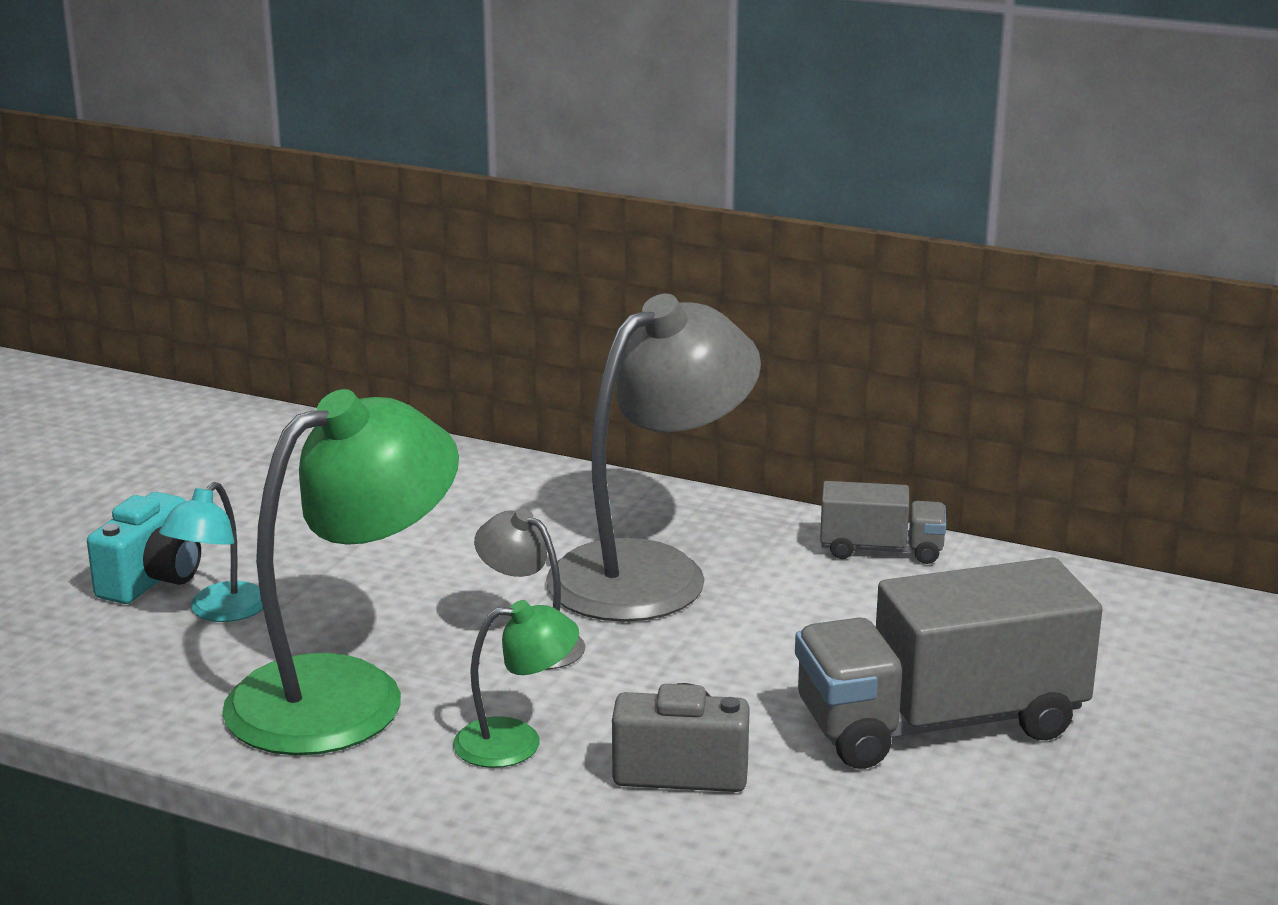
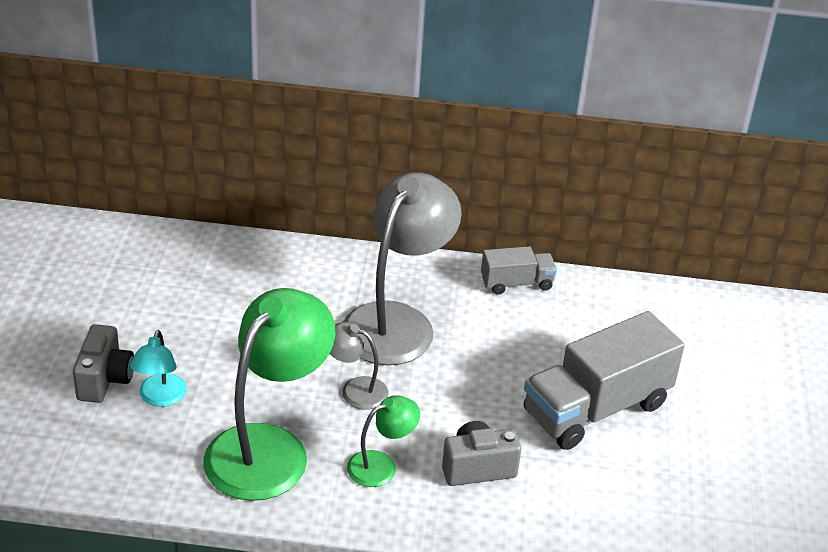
camera: 20 degrees left, 15 degrees up
turquoise camera [87,492,201,604] -> grey camera [73,324,134,403]

